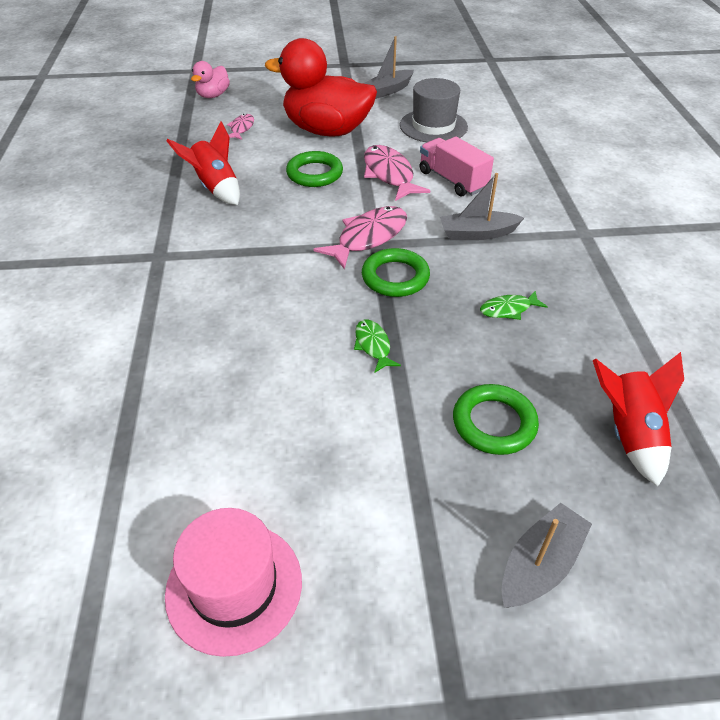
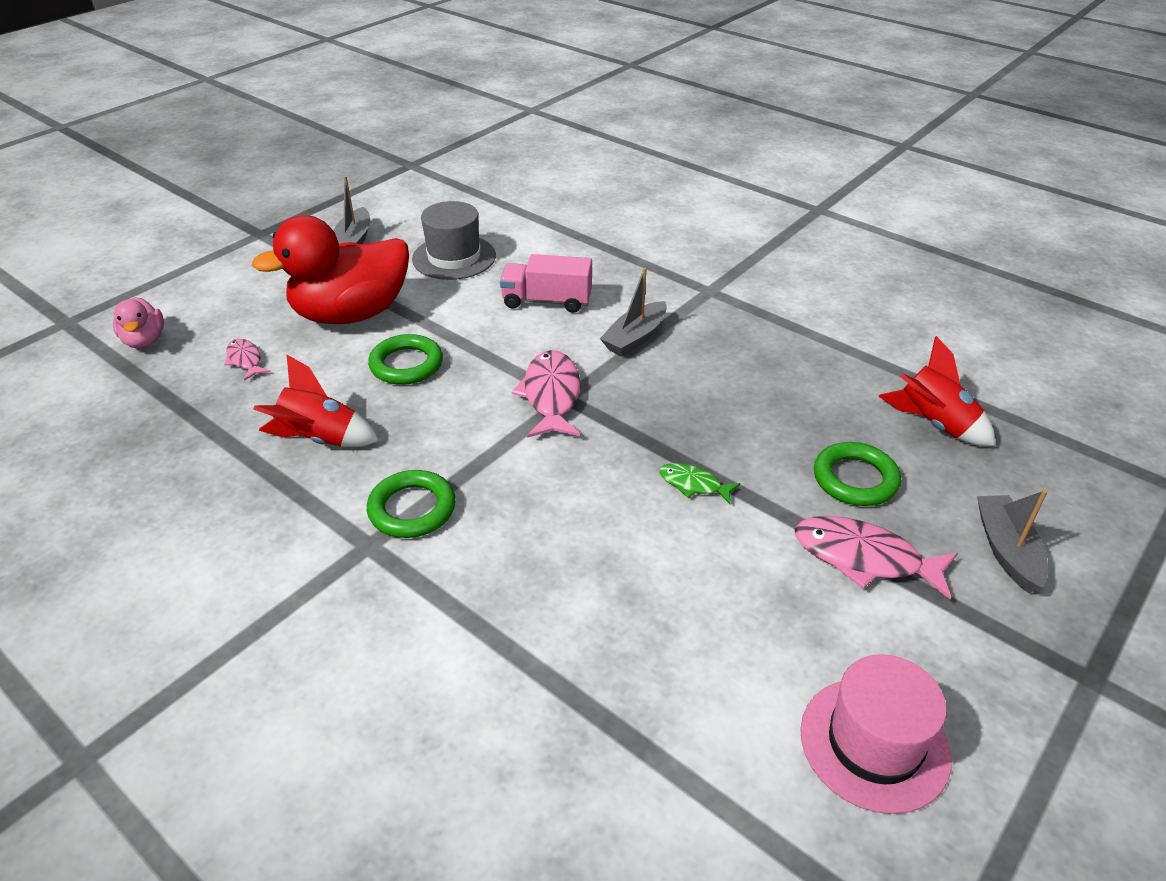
camera: 45 degrees left, 5 degrees down
green ring [362,248,430,297] -> green ring moved to [367,470,456,538]
pink fish [364,145,430,201] -> pink fish moved to [795,516,958,600]
green fish [480,291,548,320] -> none

